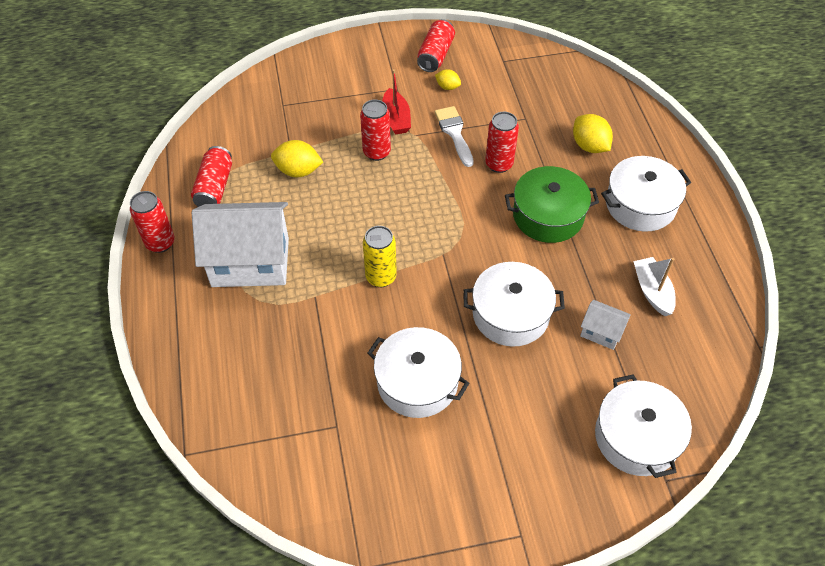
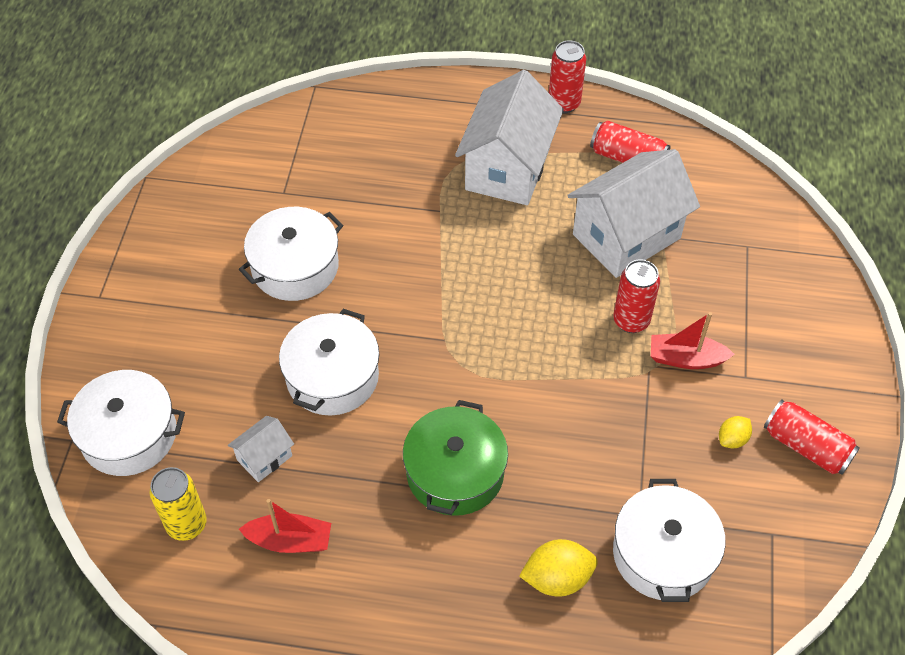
camera: 110 degrees right, 0 degrees up
yellow lemon [271,140,323,177] -> white house [567,149,700,278]
yellow can [363,226,397,287] -> yellow can moved to [150,467,207,541]
white brush [435,106,474,167] -> none
red can [485,112,519,173] -> none
white pot [601,156,691,232] -> white pot moved to [613,479,726,602]
white boat [633,257,676,316] -> red boat [239,499,331,553]

